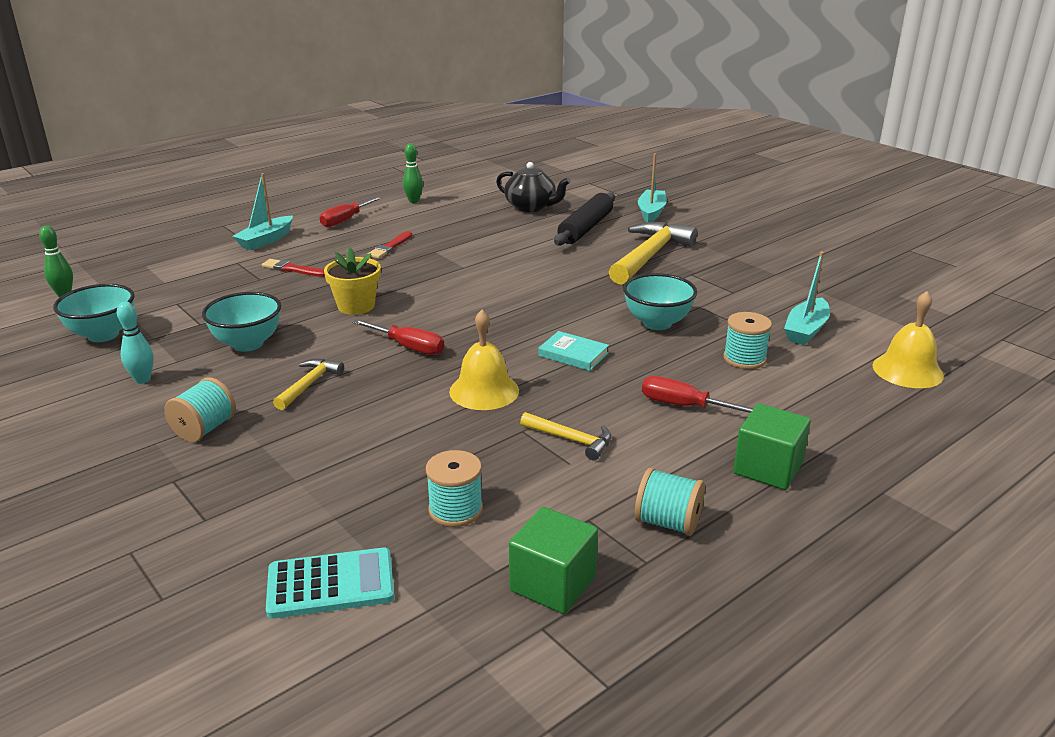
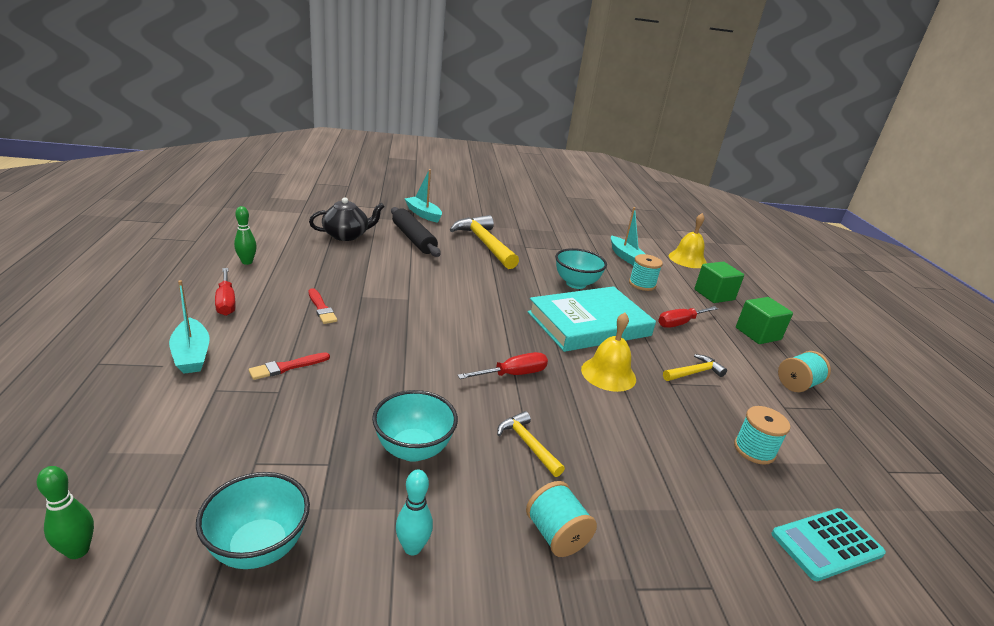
camera: 60 degrees left, 0 degrees up
turquoise calculator [266,547,394,619] -> turquoise calculator turned 135 degrees counterclockwise [771,508,886,581]
yellow flower pot [324,247,381,315] -> none
green cube [509,507,598,614] -> green cube moved to [694,262,744,303]
turquoise book [538,331,609,371] -> turquoise book [528,286,656,352], size x2.37

